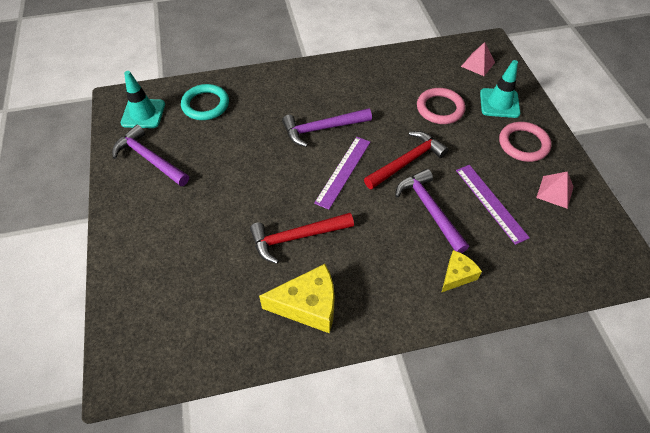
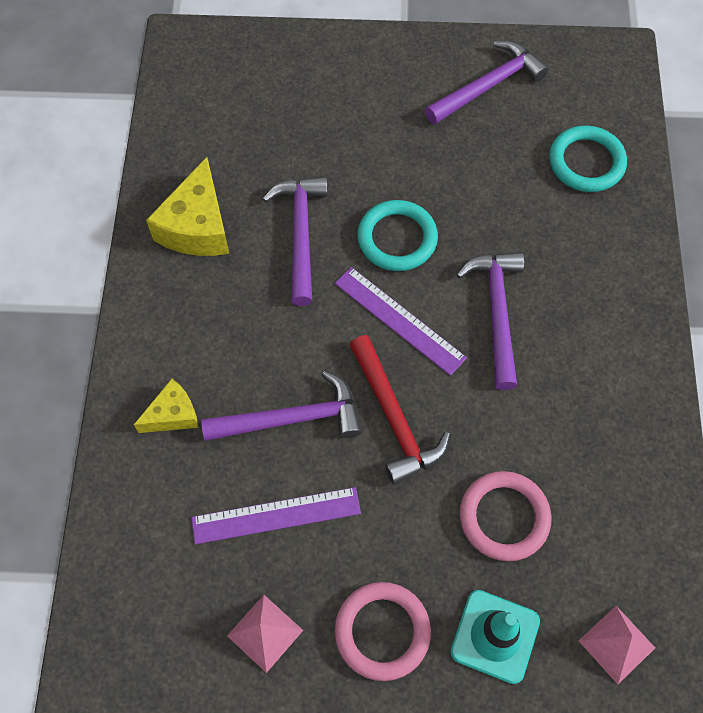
camera: 105 degrees right, 10 degrees up
turquoise traffic cone [121,71,165,128] -> none
red hammer [250,213,354,264] -> purple hammer [263,176,328,306]
yellow cheese [441,250,482,293] -> yellow cheese turned 90 degrees counterclockwise [134,379,198,433]
none -> turquoise ring [357,200,438,271]

